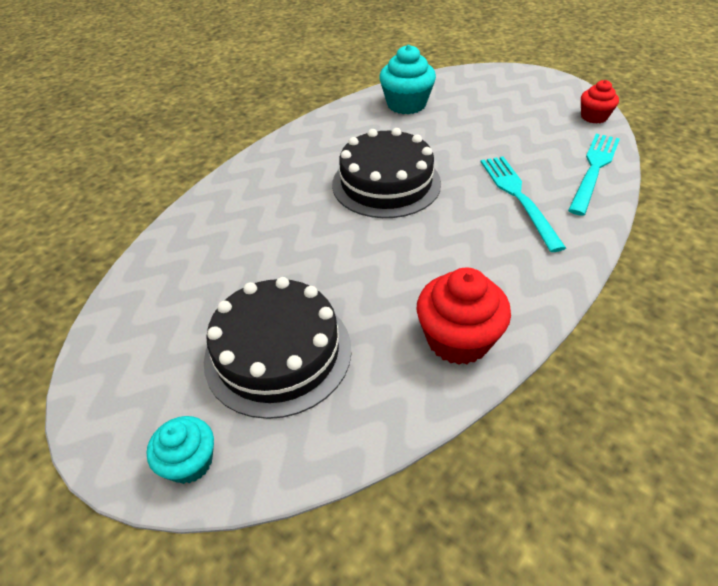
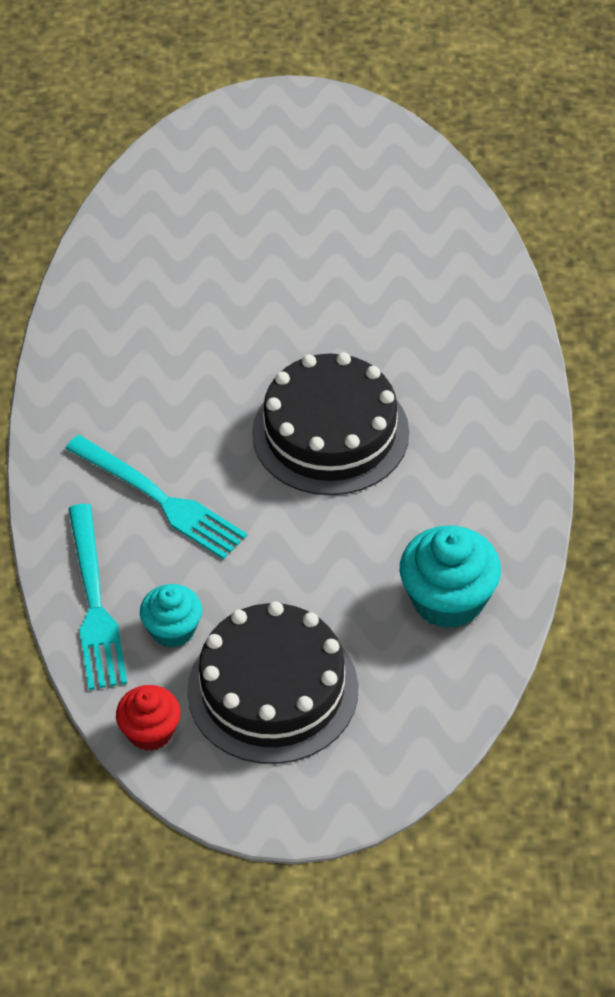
camera: 140 degrees right, 5 degrees up
turquoise cupcake [146,416,214,484] -> turquoise cupcake moved to [140,584,202,648]
black cake [204,277,352,419] -> black cake moved to [187,601,358,764]
red cupcake [417,267,511,365] -> none

